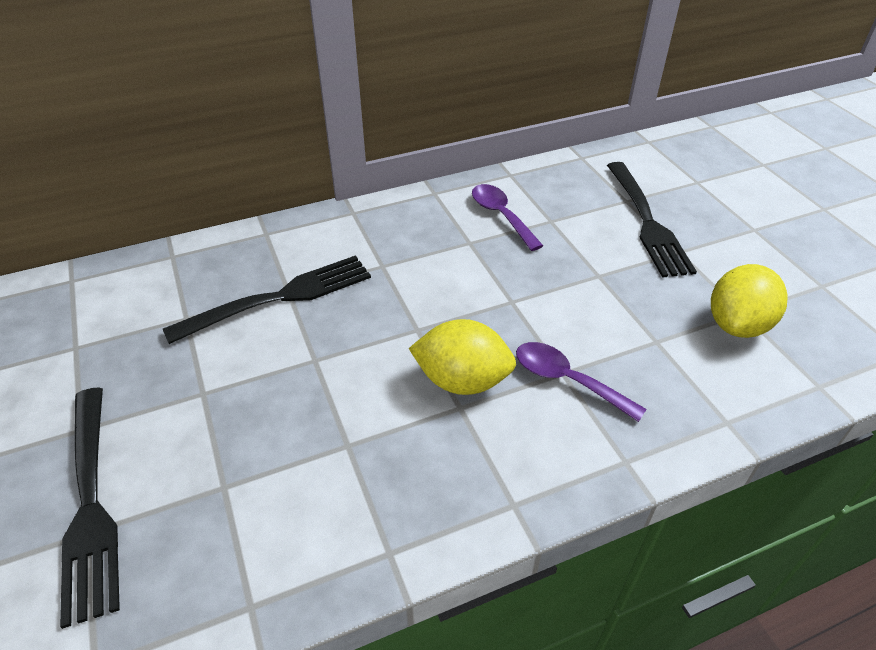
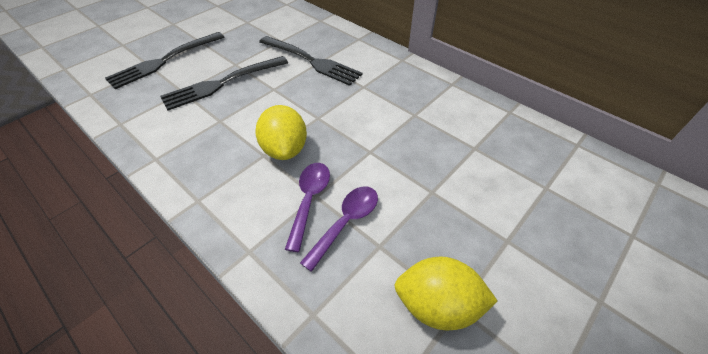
camera: 65 degrees right, 5 degrees up
purple spoon [472,184,543,251] -> purple spoon moved to [300,187,378,272]
black fork [607,162,697,278] -> black fork moved to [160,56,288,111]

